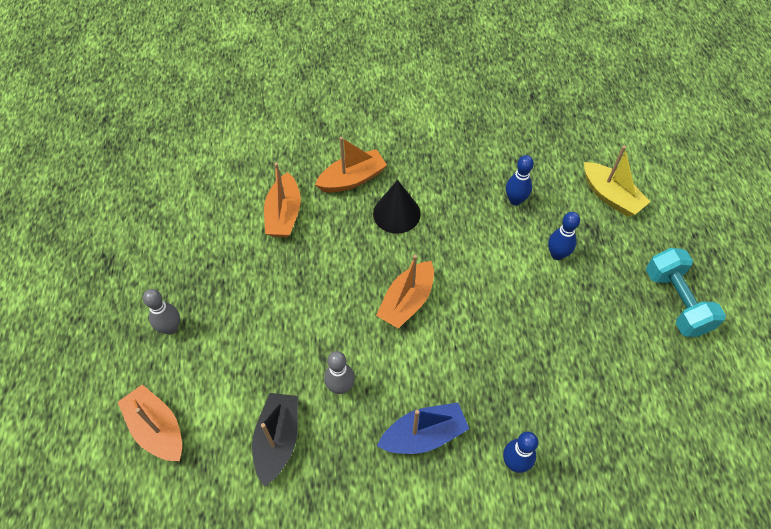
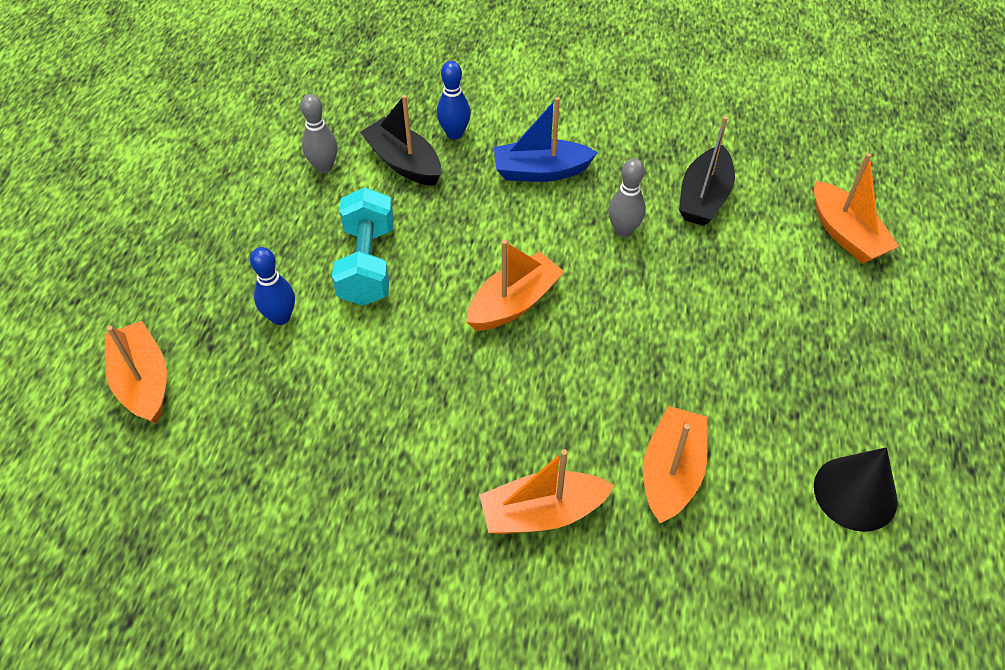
camera: 165 degrees left, 5 degrees down
grey bowling pin [143,289,180,335] -> grey bowling pin moved to [300,94,338,173]
black cone [373,180,421,234] -> black cone moved to [814,447,898,532]
blue bowling pin [506,155,534,205] -> none
yellow boat [584,146,650,217] -> orange boat [105,321,167,424]
turquoise dumbbell [646,248,726,337] -> turquoise dumbbell moved to [332,187,394,306]
none -> black boat [360,95,441,186]

